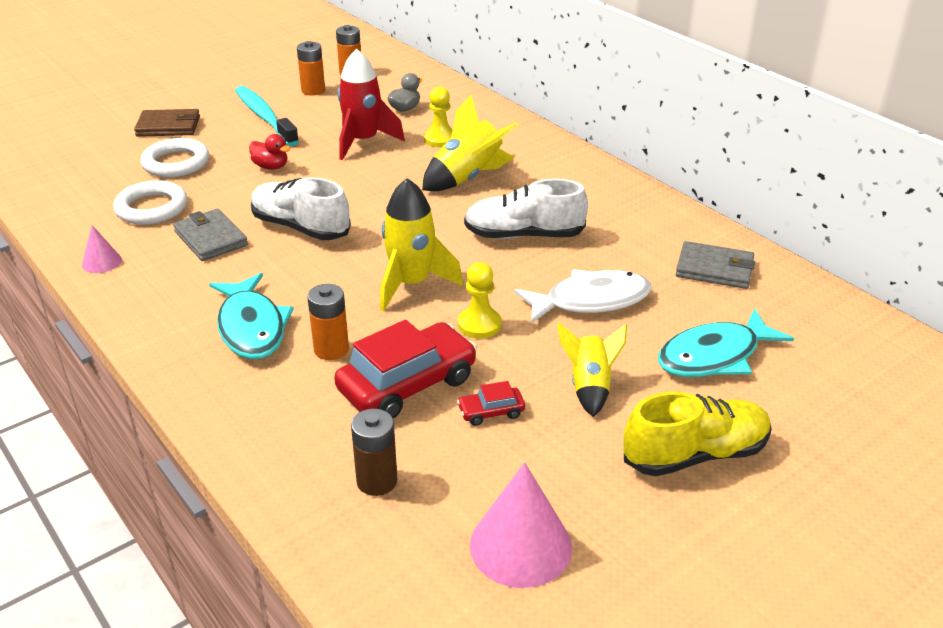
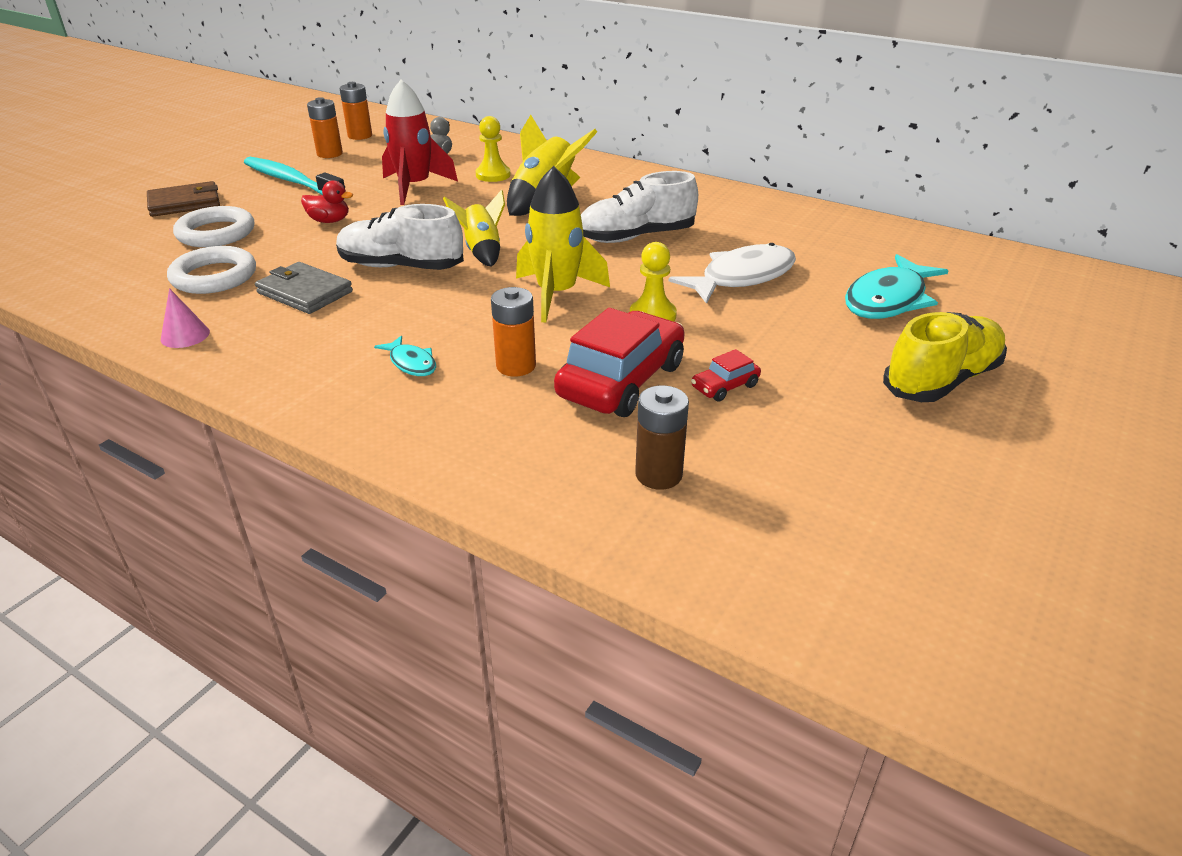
camera: 20 degrees left, 0 degrees up
turquoise fish [209,273,294,359] -> turquoise fish [374,335,436,376], size x0.50
pink cone [470,462,572,588] -> none
yellow rocket [558,322,627,417] -> yellow rocket moved to [443,190,505,267]
grey wallet [676,241,755,289] -> none

